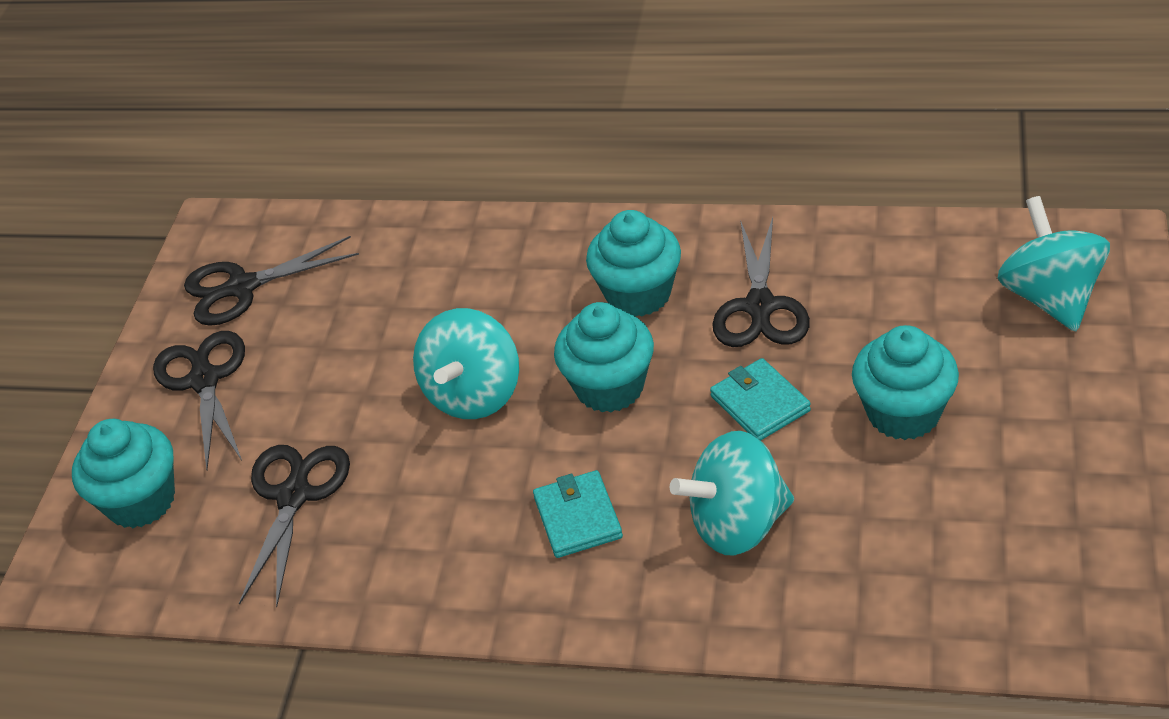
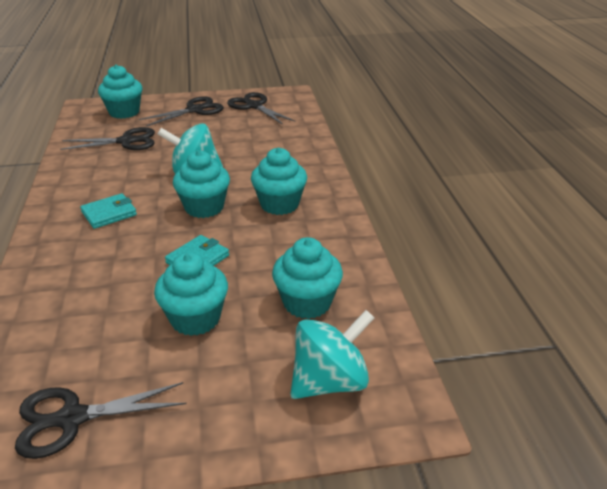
camera: 65 degrees right, 10 degrees down
turquoise spinning top [670,431,794,555] -> none
black scissors [712,217,810,347] -> black scissors moved to [15,382,187,459]
none -> turquoise cupcake [272,237,343,319]

